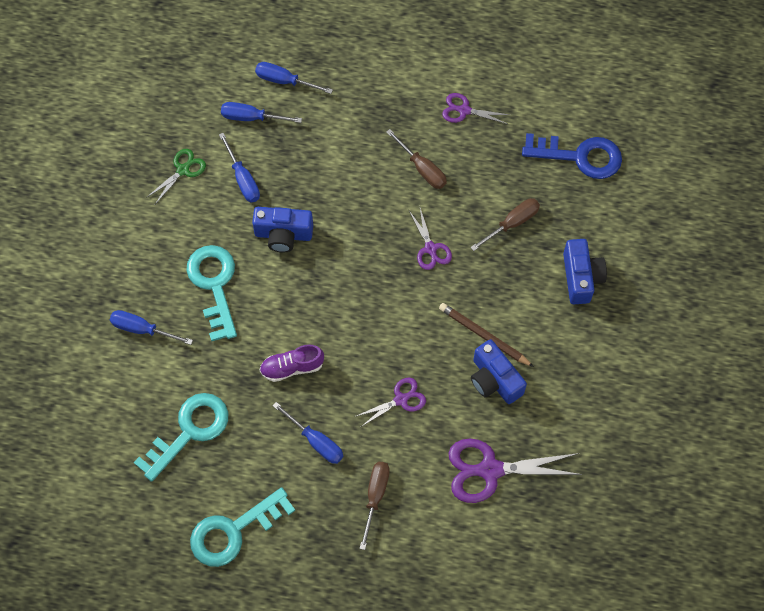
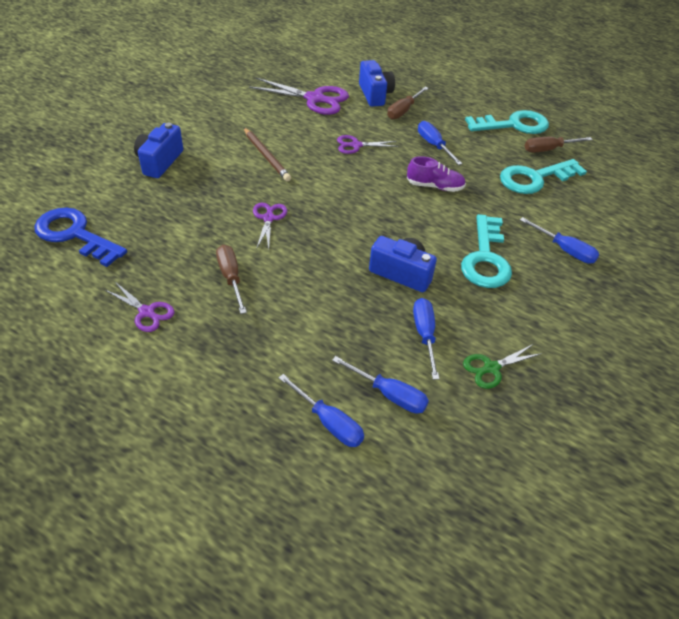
camera: 160 degrees left, 20 degrees down
brown screwdriver [470,198,540,251] -> brown screwdriver moved to [525,137,593,153]
blue camera [471,339,527,404] -> blue camera moved to [359,60,395,107]

